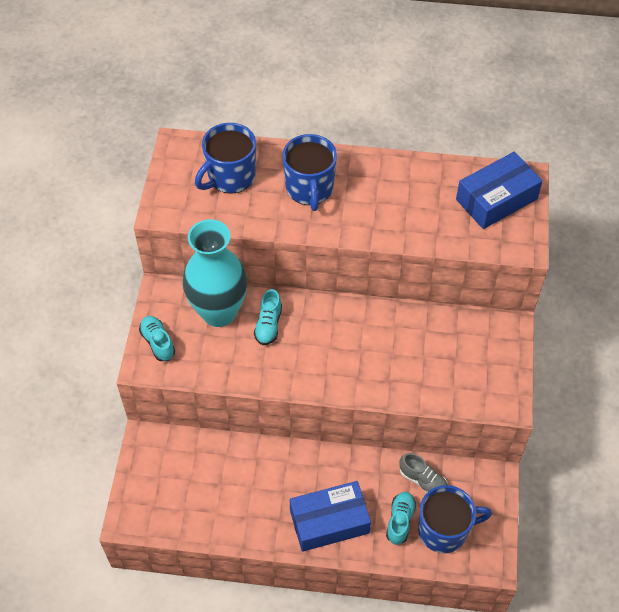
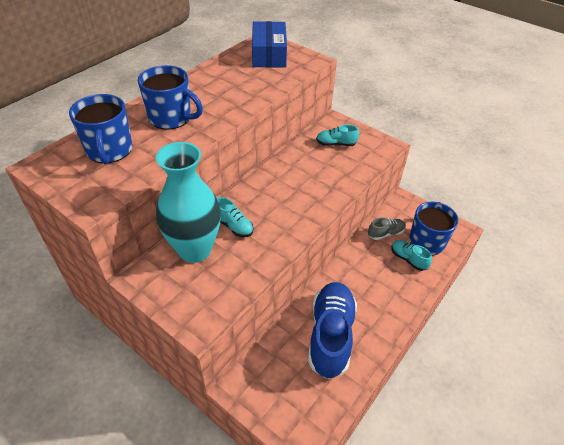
camera: 60 degrees left, 10 degrees down
turquoise shoe [139,316,175,361] -> turquoise shoe moved to [316,125,359,146]
blue box [290,481,371,552] -> none
none -> blue shoe [308,282,357,379]

